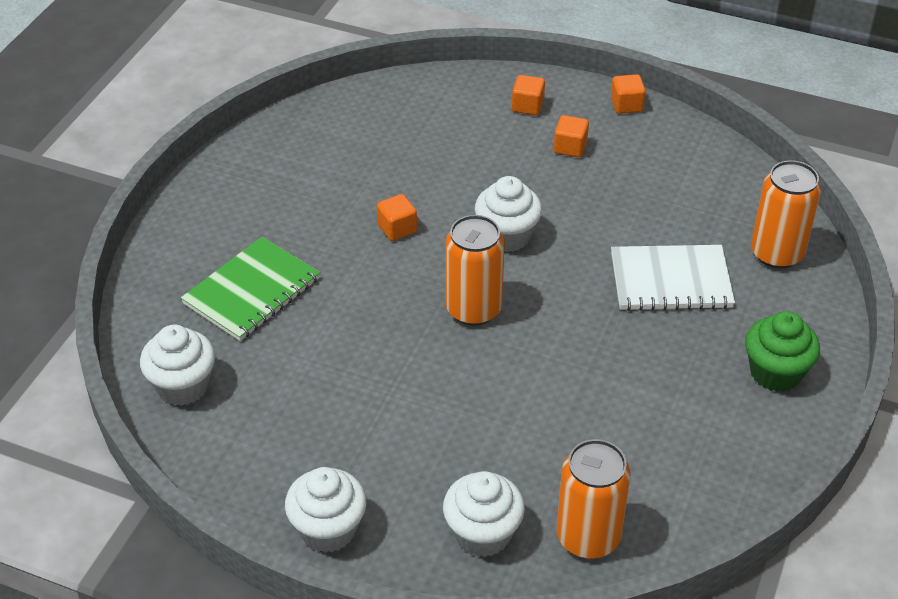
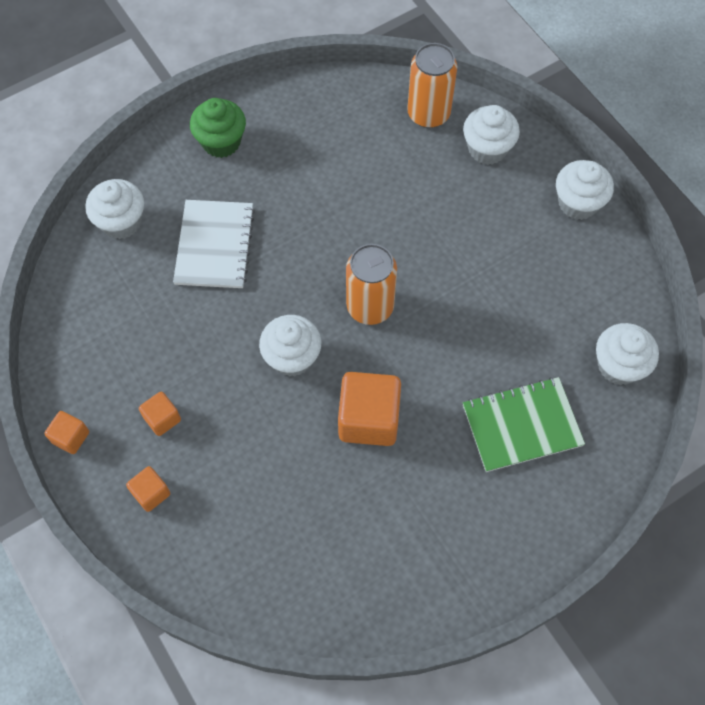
camera: 145 degrees left, 20 degrees up
orange cube [377,194,417,241] -> orange cube [338,372,401,446], size x1.94
white notebook [611,245,735,311] -> white notebook turned 60 degrees clockwise [173,200,255,288]
orange can [751,160,821,269] -> white cupcake [85,179,144,239]

